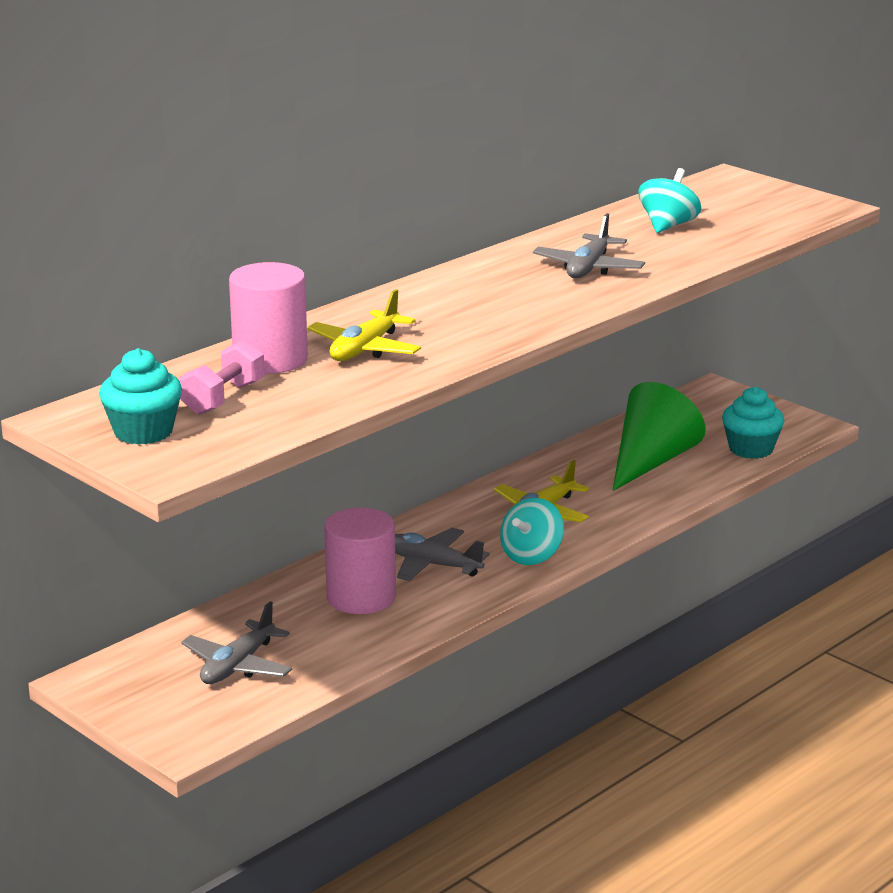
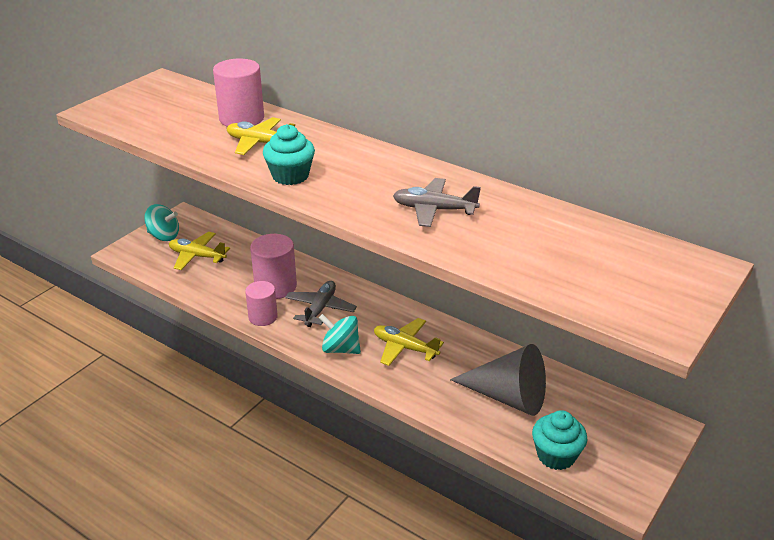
camera: 80 degrees right, 10 degrees up
turquoise cupcake [99,348,182,445] -> turquoise cupcake moved to [263,124,315,185]
pink dumbbell [180,339,265,415] -> none
grey plane [181,601,292,684] -> yellow plane [169,232,230,270]
green cone [612,382,706,491] -> grey cone [450,344,546,416]
turquoise spinning top [638,168,701,233] -> turquoise spinning top moved to [144,204,179,241]
none -> pink cylinder [245,281,278,326]

